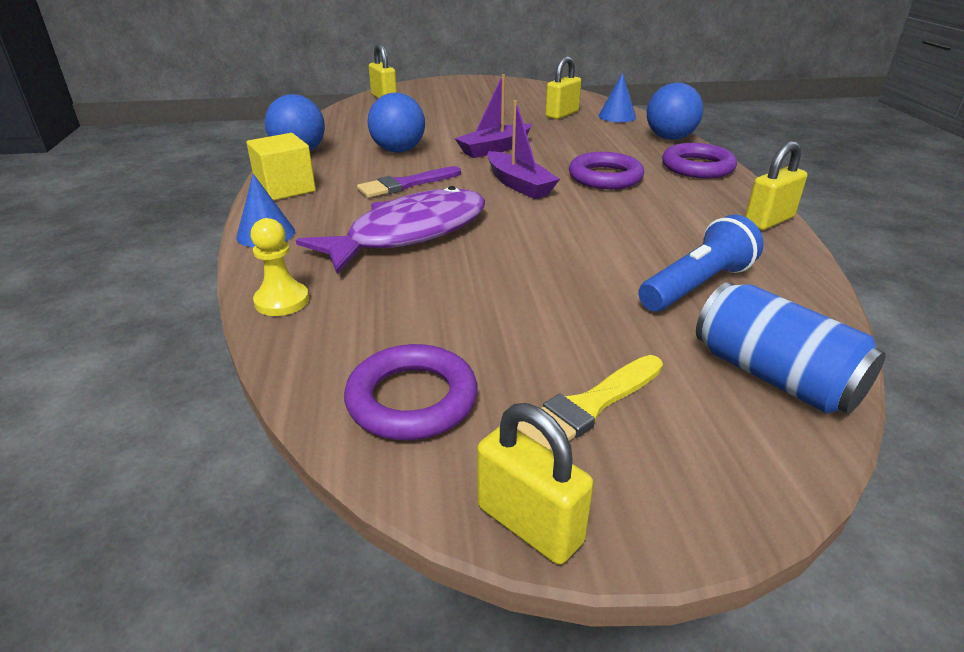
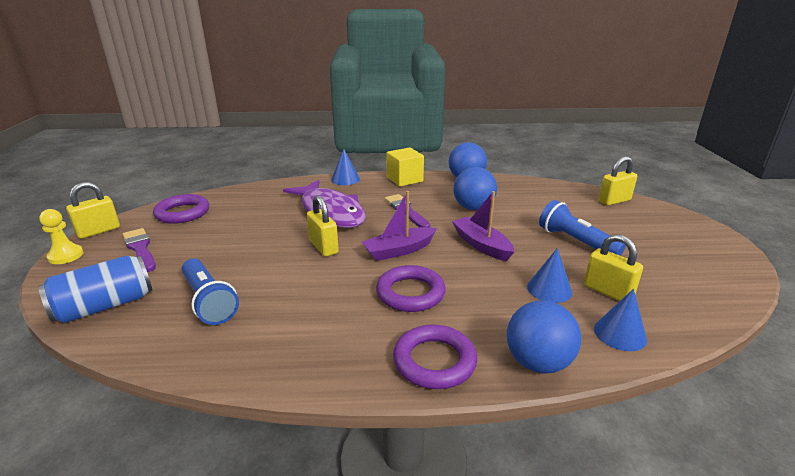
camera: 95 degrees right, 5 degrees down
yellow pawn [250,218,309,316] -> yellow pawn moved to [39,209,83,264]
yellow brush [517,355,663,451] -> purple brush [123,228,156,272]
yellow padlock [745,141,807,230] -> yellow padlock moved to [307,195,339,257]
none -> blue cone [527,248,572,303]
none -> blue flashlight [539,200,626,256]

